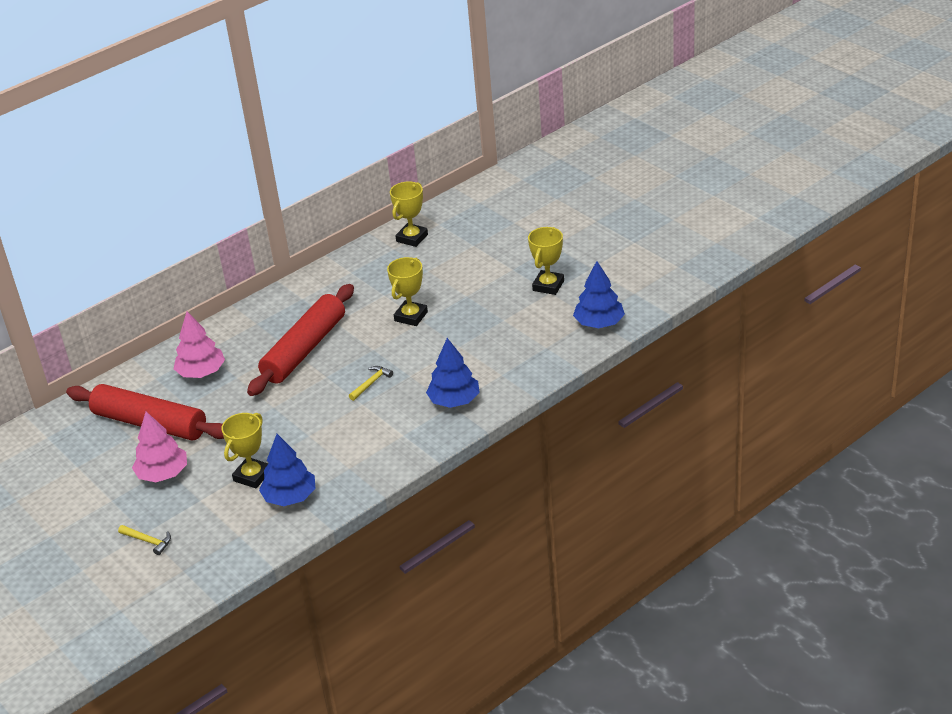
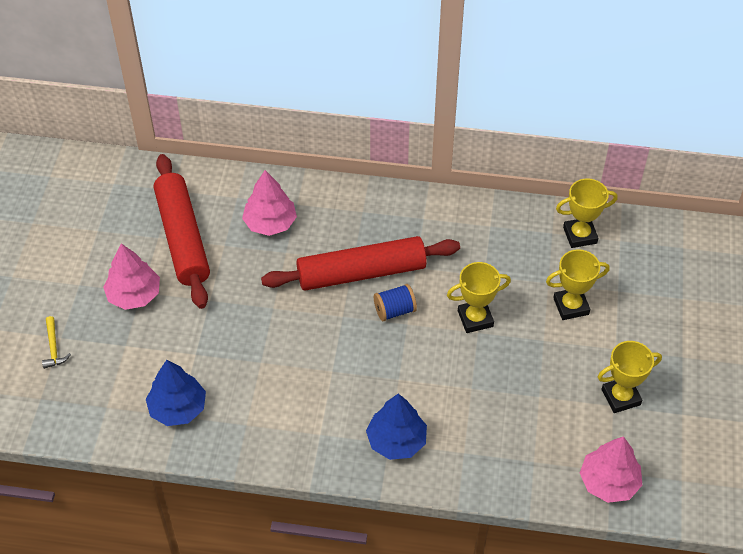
camera: 45 degrees right, 15 degrees up
yellow trophy [221,413,268,488] -> yellow trophy moved to [546,249,610,320]
yellow hammer [349,366,393,401] -> none
blue tree [573,261,625,328] -> pink tree [580,436,642,503]
none -> blue spool [374,284,417,321]

